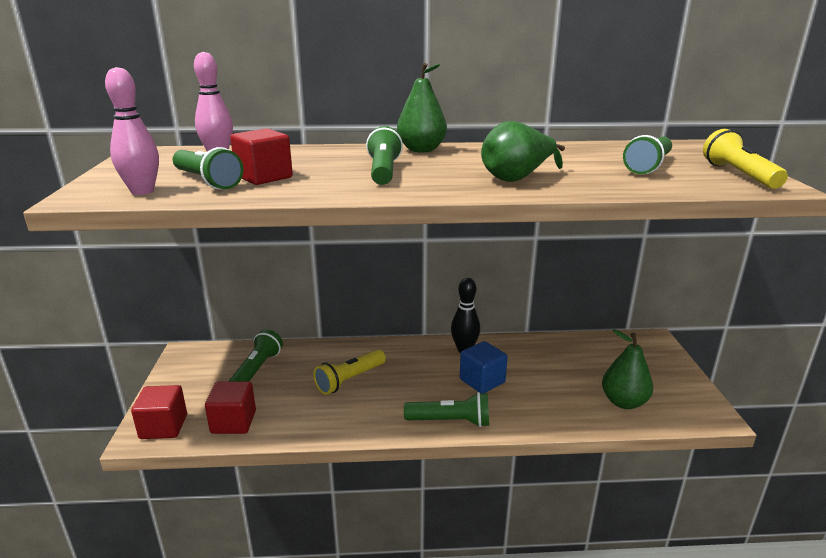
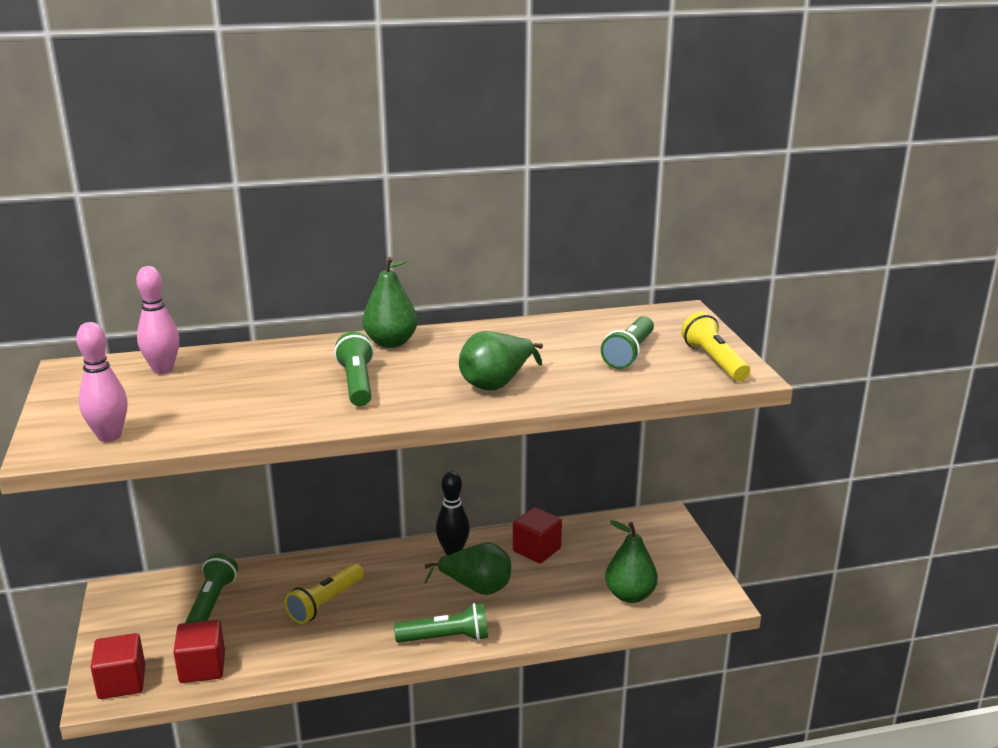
camera: 10 degrees left, 0 degrees up
green flashlight [173,147,244,190] -> none
red cube [230,128,293,185] -> red cube moved to [513,507,562,563]
blue cube [460,341,508,393] -> green pear [424,543,511,595]

